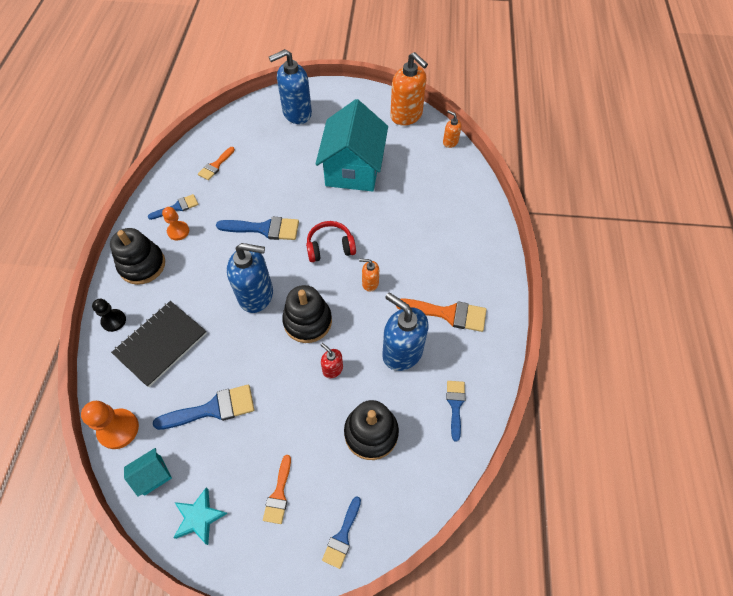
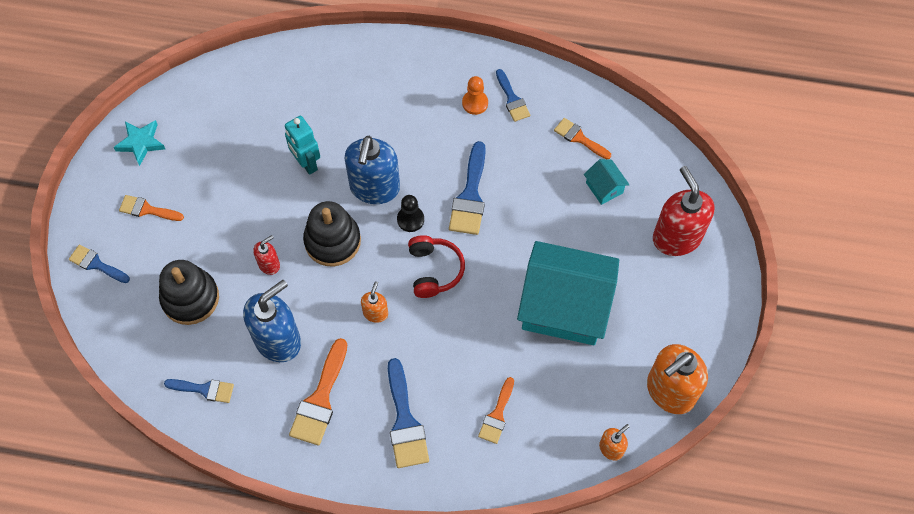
camera: 95 degrees right, 5 degrees up
orange pawn [81,401,139,449] -> none
black pawn [92,299,126,332] -> black pawn moved to [397,195,424,232]
black stacking toy [110,228,165,285] -> none
black notebook [111,301,207,387] -> none
turquoise house [124,448,172,497] -> turquoise house moved to [584,159,630,205]
blue brush [153,385,254,430] -> blue brush moved to [388,358,429,468]
blue soap dispenser [269,49,312,124] -> red soap dispenser [653,166,714,256]
none -> turquoise robot [285,116,320,175]
none -> orange brush [478,377,514,444]

